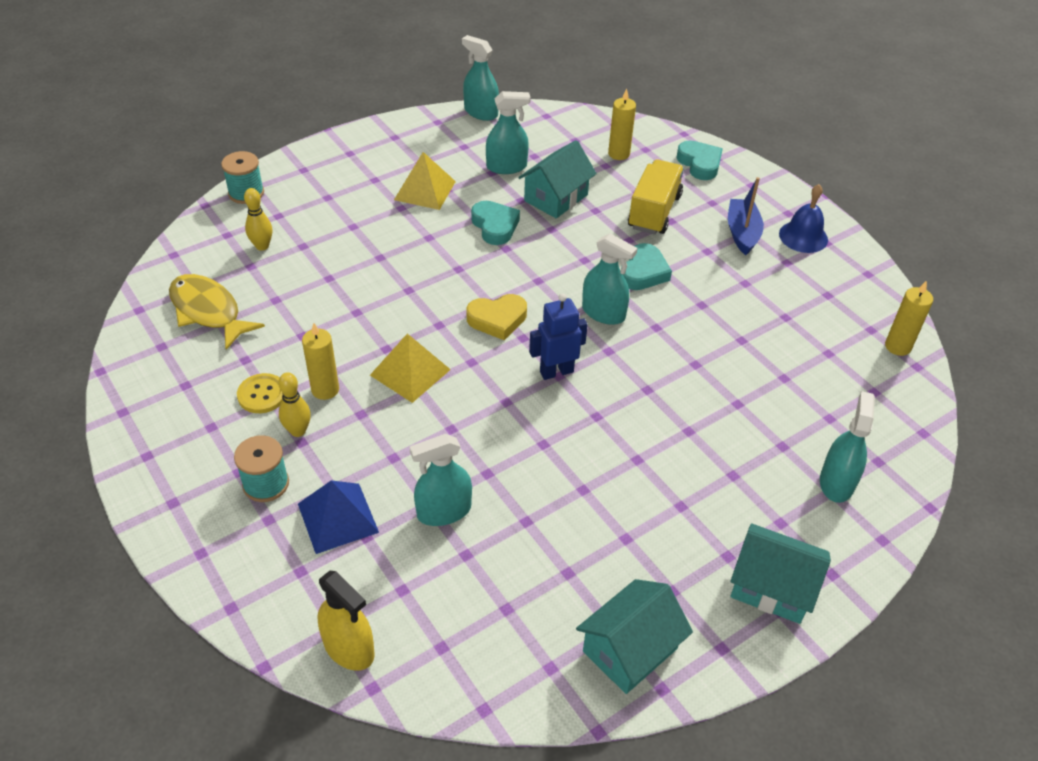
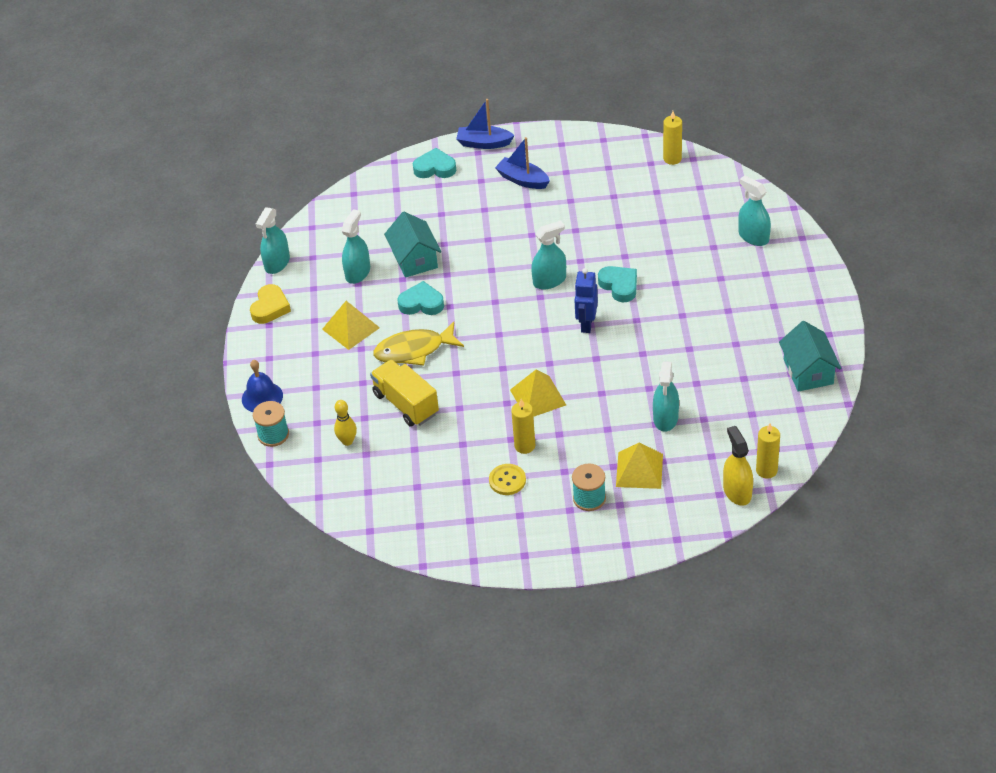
camera: 55 degrees left, 0 degrees up
yellow fish [169,274,265,350] -> yellow fish moved to [373,322,464,366]
yellow bowling pin [278,372,311,437] -> none
blue pyramid [298,480,379,554] -> yellow pyramid [616,442,663,489]
yellow spray bottle [318,571,375,671] -> yellow spray bottle turned 90 degrees counterclockwise [723,426,753,506]
turquoise spray bottle [462,35,499,121] -> turquoise spray bottle turned 45 degrees counterclockwise [256,207,290,274]
yellow heart [466,294,527,340] -> yellow heart moved to [250,284,291,324]
yellow candle [608,89,636,160] -> yellow candle moved to [756,424,780,479]
turquoise heart [621,243,672,290] -> turquoise heart moved to [598,266,637,302]
yellow truck [628,159,684,234] -> yellow truck moved to [370,360,439,427]
turquoise house [730,523,831,624] -> none
blue bell [779,184,828,253] -> blue bell moved to [242,360,283,412]
none -> blue boat [456,99,515,149]

